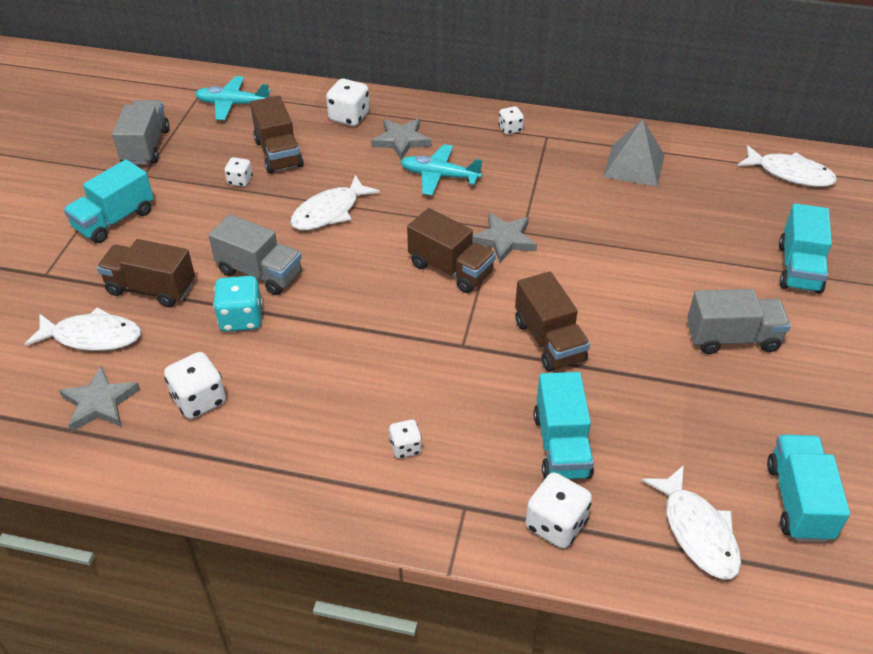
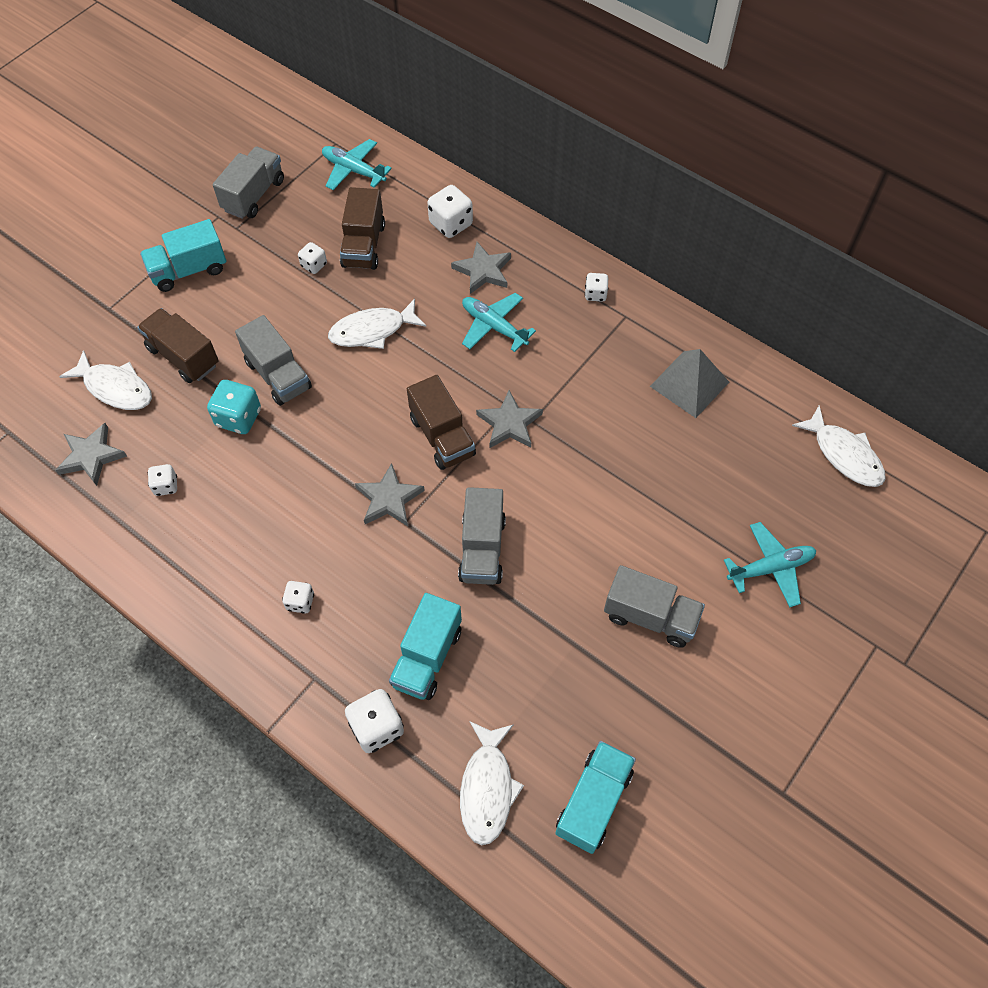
camera: 25 degrees right, 15 degrees up
white dice [164,352,226,419] -> white dice [148,464,177,496], size x0.59
brown truck [515,272,590,372] -> grey truck [458,487,506,585]
turquoise truck [779,203,832,294] -> turquoise plane [724,522,816,607]
none -> grey star [355,463,425,526]

